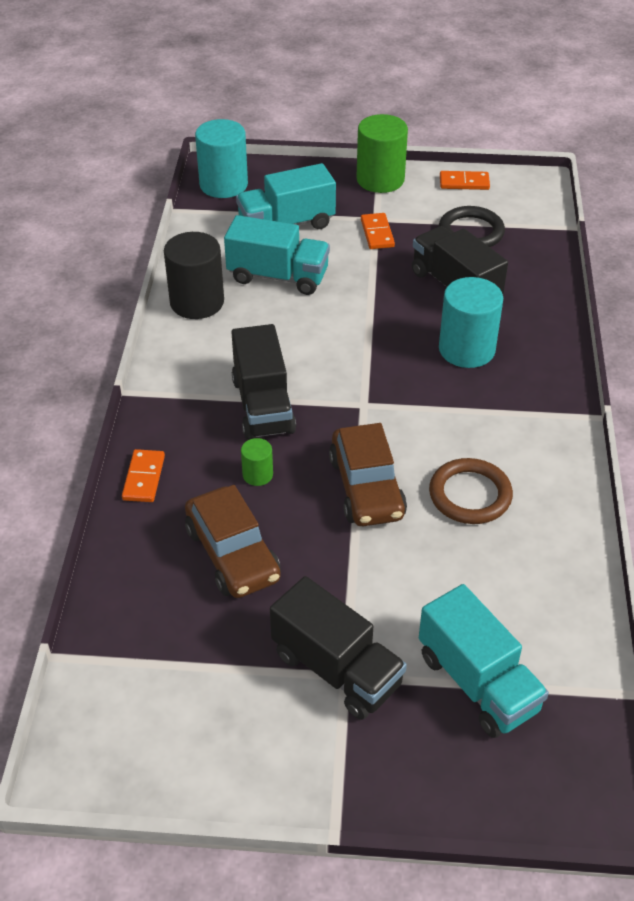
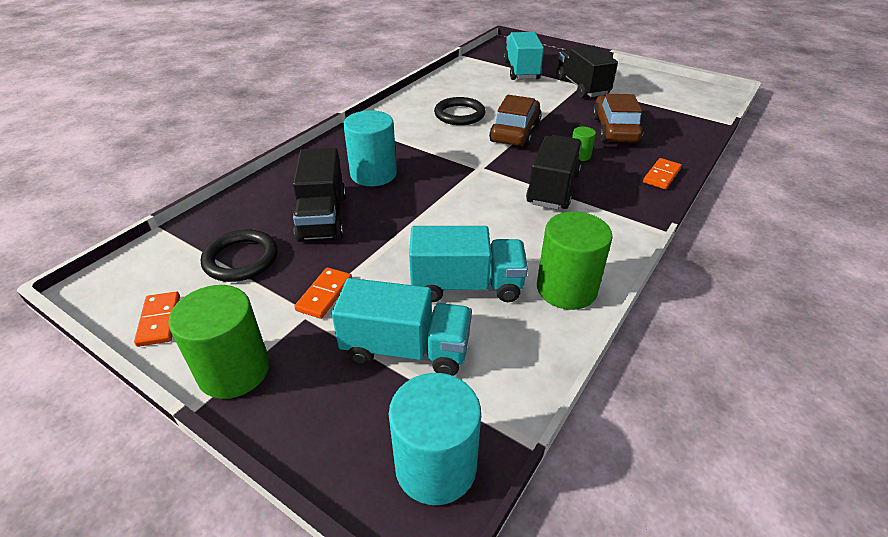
camera: 150 degrees left, 5 degrees down
black cylinder [164,232,224,319] -> green cylinder [537,211,613,310]
turquoise truck [224,215,330,295] -> turquoise truck turned 135 degrees clockwise [409,226,528,302]
brown ring [429,458,513,524] -> black ring [434,97,486,125]
orange domino [440,171,490,190] -> orange domino turned 45 degrees clockwise [134,292,180,347]

